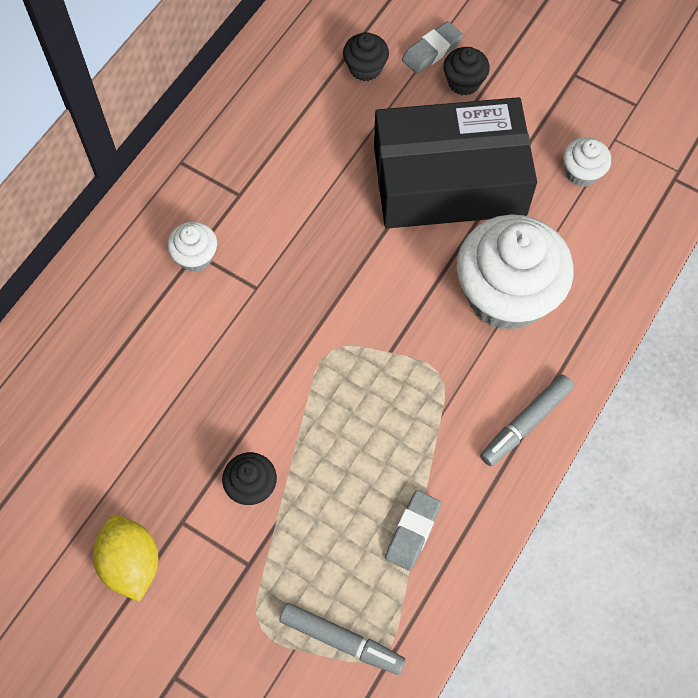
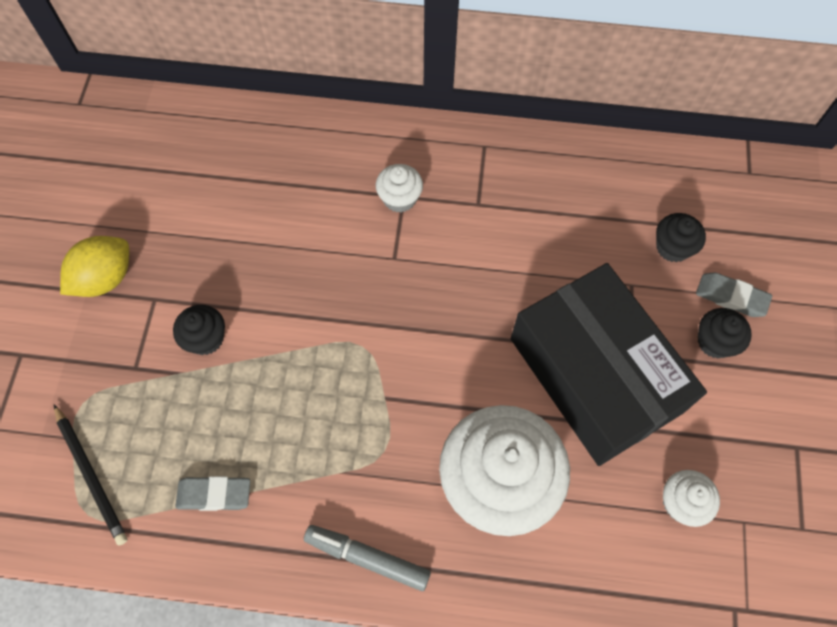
camera: 65 degrees right, 0 degrees up
grey marker [279,603,406,675] -> black pencil [54,404,128,546]

